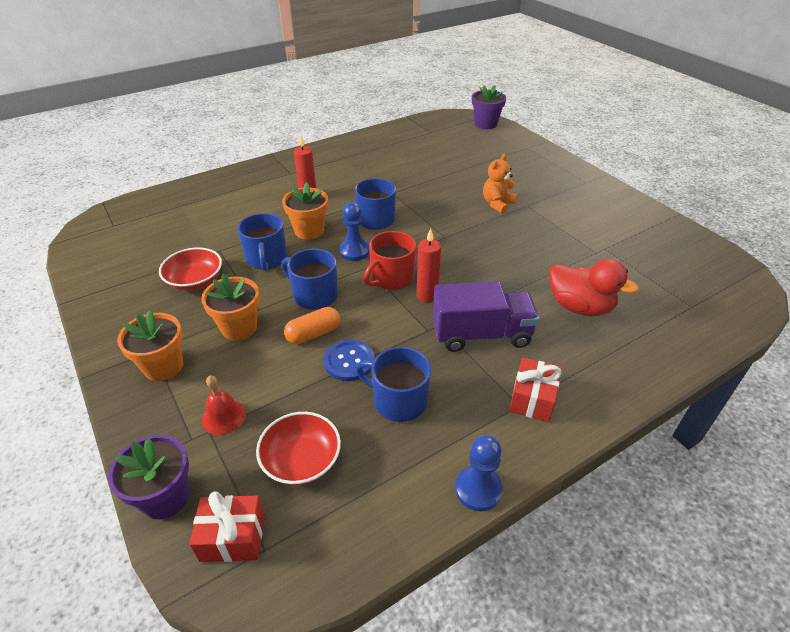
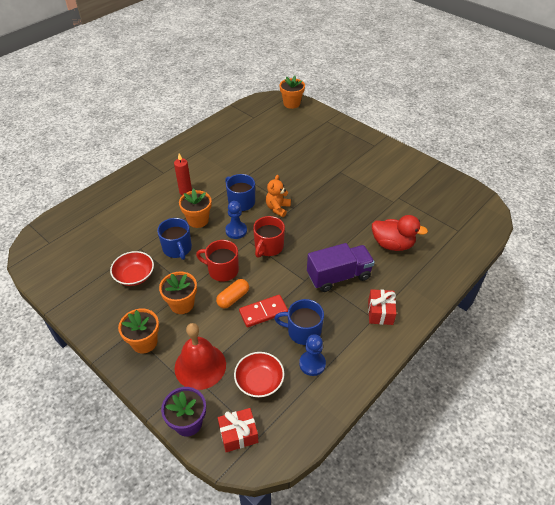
camera: 15 degrees left, 5 degrees up
red bell [202,376,246,435] -> red bell [174,323,226,390], size x1.87
blue mug [281,248,338,310] -> red mug [196,240,239,282]
blue button [324,340,375,381] -> red domino [239,295,288,327]
red candle [416,228,441,303] -> none
blue pawn [455,435,503,511] -> blue pawn moved to [299,334,326,376]
purple flower pot [472,85,506,129] -> orange flower pot [279,76,305,109]
orange teddy bear [483,154,517,214] -> orange teddy bear moved to [266,175,291,217]

